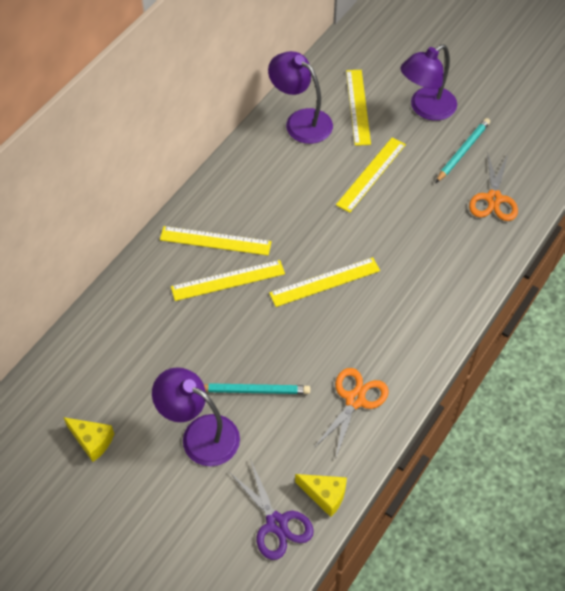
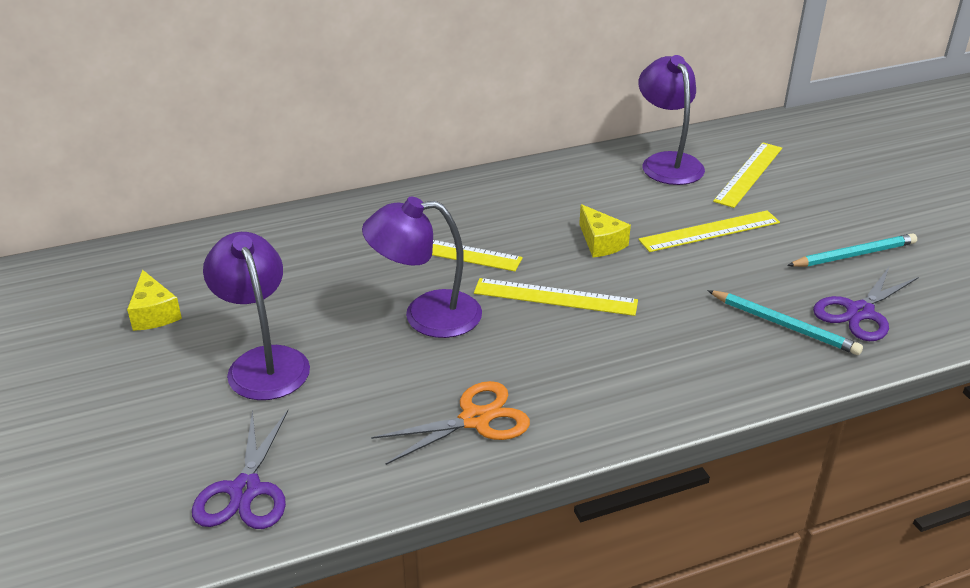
camera: 35 degrees right, 20 degrees down
yellow ruler [160,226,272,255] -> none
turquoise pencil [204,383,310,394] -> turquoise pencil moved to [707,290,863,355]
yellow cheese [295,474,347,517] -> yellow cheese moved to [579,204,631,257]
purple lamp [400,44,457,121] -> purple lamp moved to [362,197,482,338]
orange scissors [469,152,518,221] -> purple scissors [813,267,919,341]

